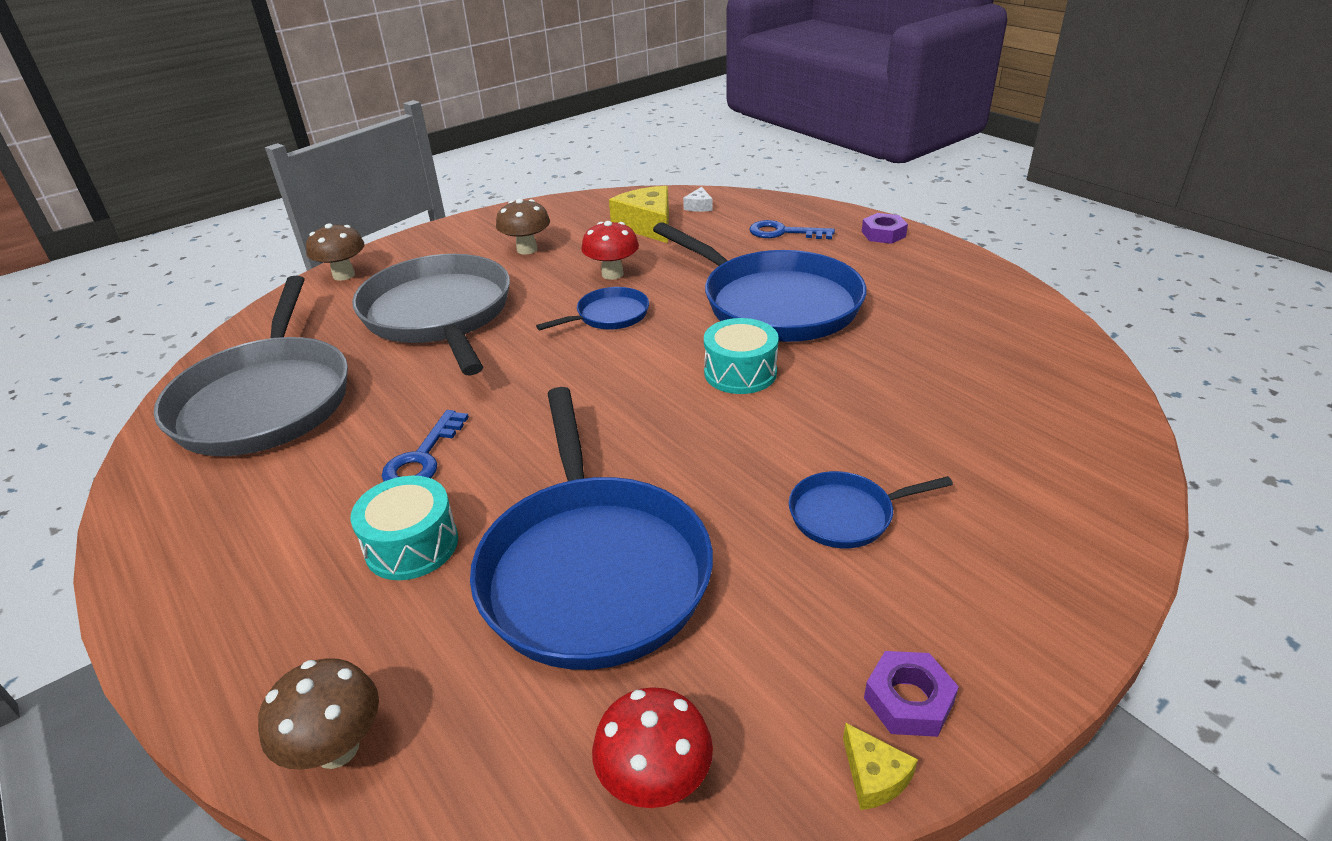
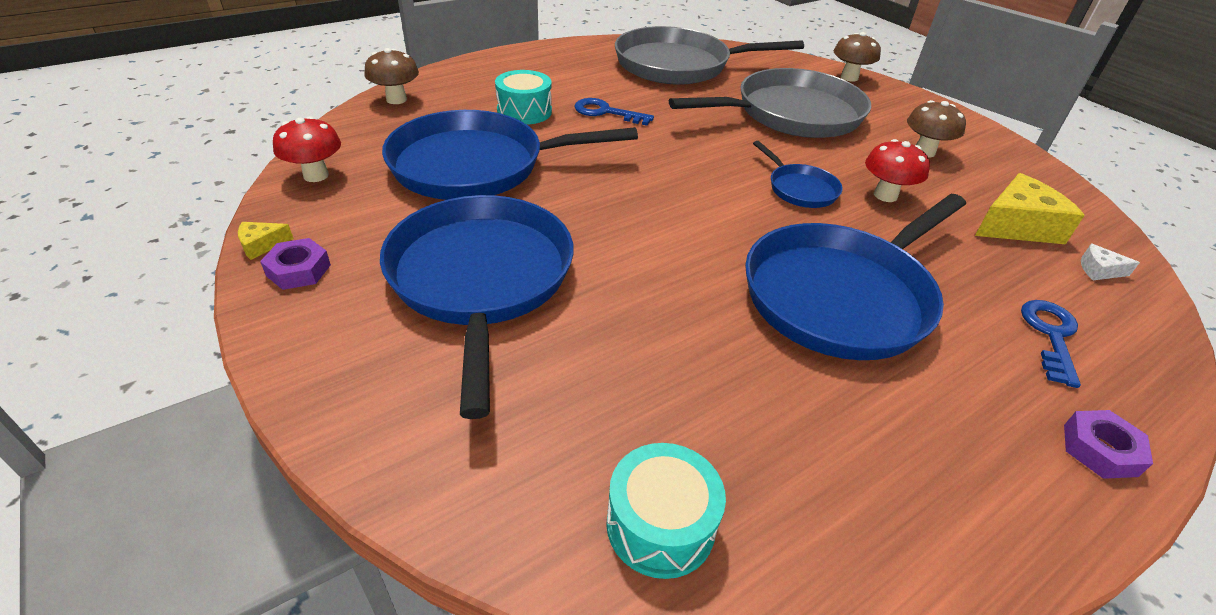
camera: 90 degrees right, 5 degrees up
turquoise drum [704,318,779,394] -> turquoise drum moved to [606,443,726,579]
blue pan [789,471,953,548] -> blue pan [380,195,574,419], size x2.16

